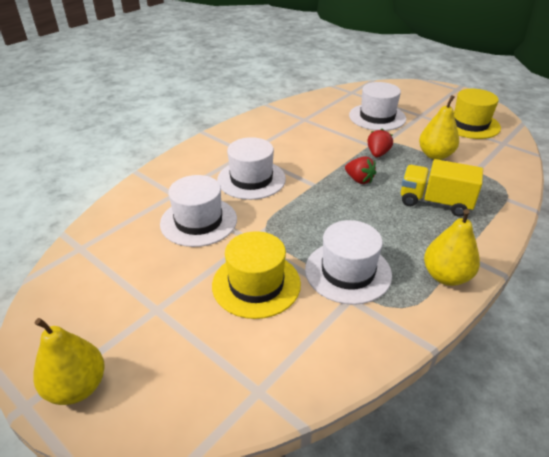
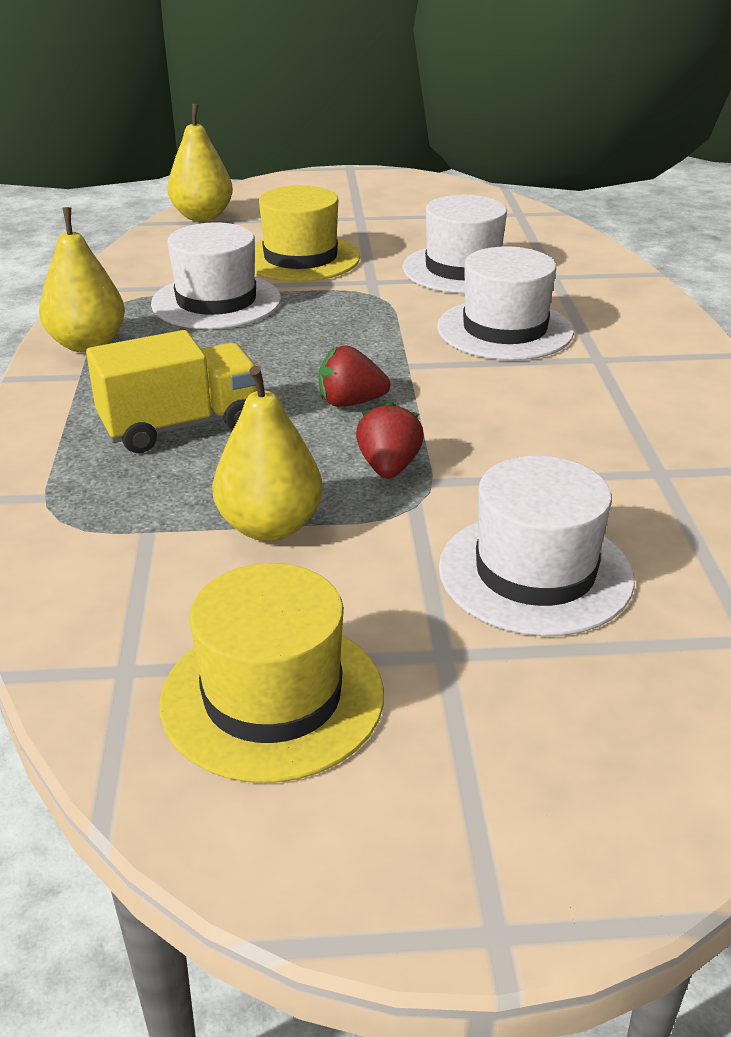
camera: 135 degrees right, 5 degrees down
yellow pear [33,318,105,405] -> yellow pear moved to [167,104,233,221]
red strawberry [367,128,393,158] -> red strawberry turned 150 degrees counterclockwise [356,401,424,479]

